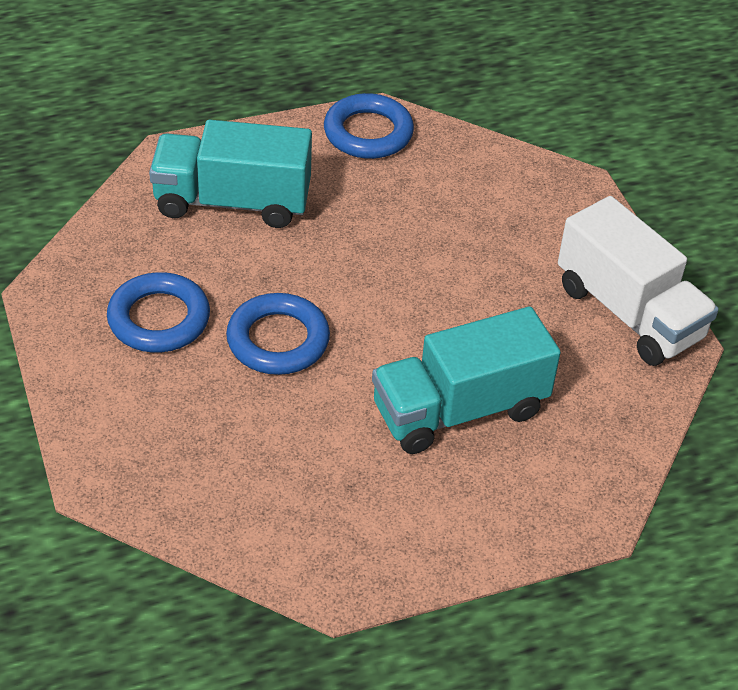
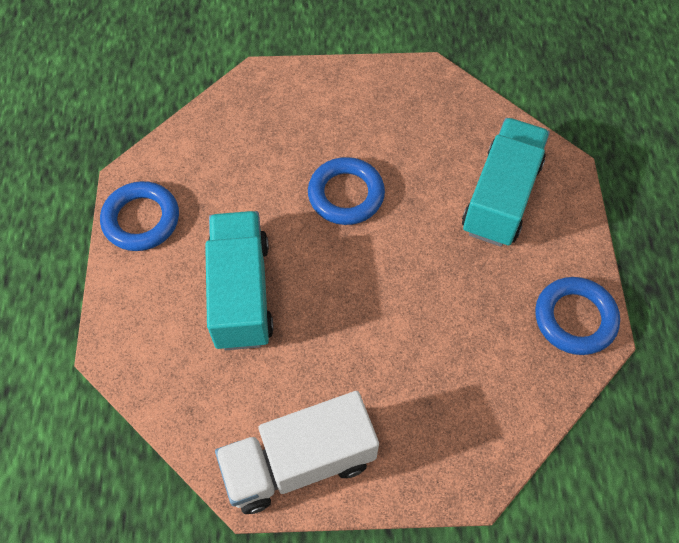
camera: 110 degrees right, 15 degrees up
blue ring [107,272,210,352] -> blue ring moved to [100,181,179,251]

